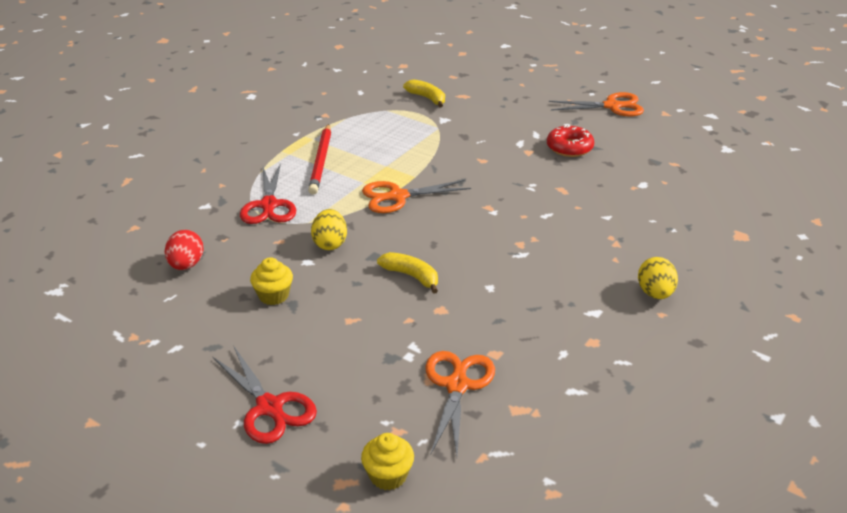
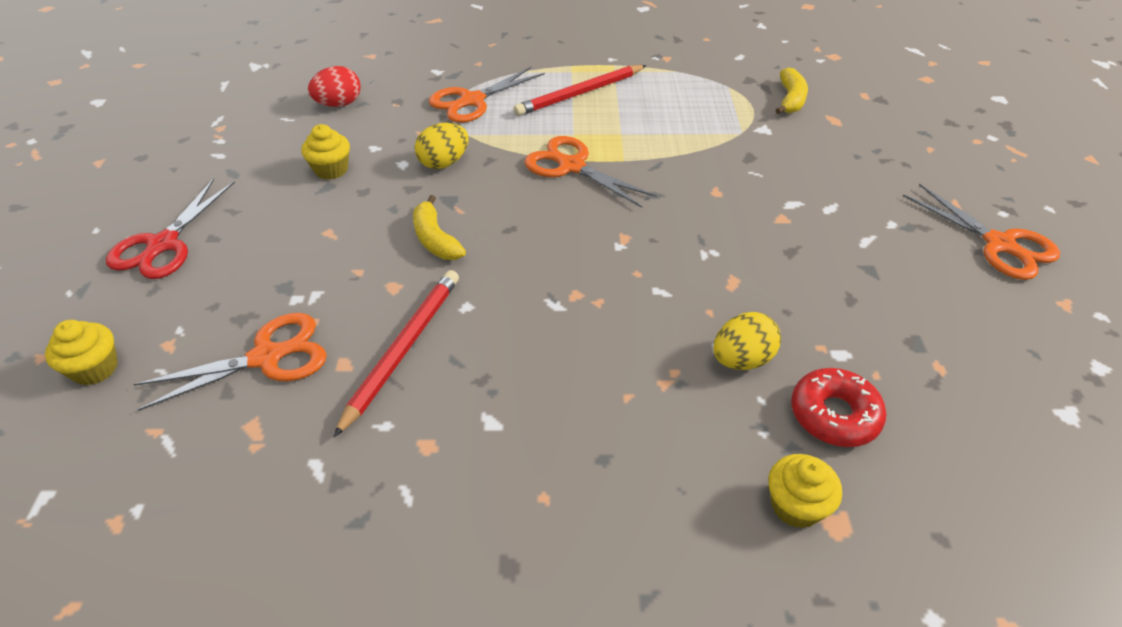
camera: 55 degrees right, 10 degrees up
red scissors [240,163,296,224] -> orange scissors [429,66,545,123]
yellow banana [377,252,438,294] -> yellow banana turned 150 degrees clockwise [413,195,466,260]
red donut [547,125,594,157] -> red donut moved to [791,368,886,447]
yellow egg [638,257,678,299] -> yellow egg moved to [713,312,781,370]
none -> red pencil [334,270,459,437]
none -> yellow cupcake [768,454,842,528]

